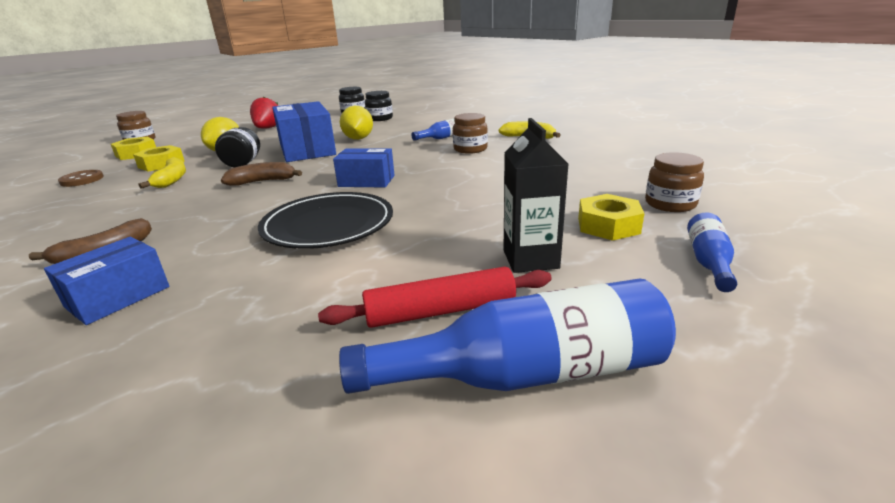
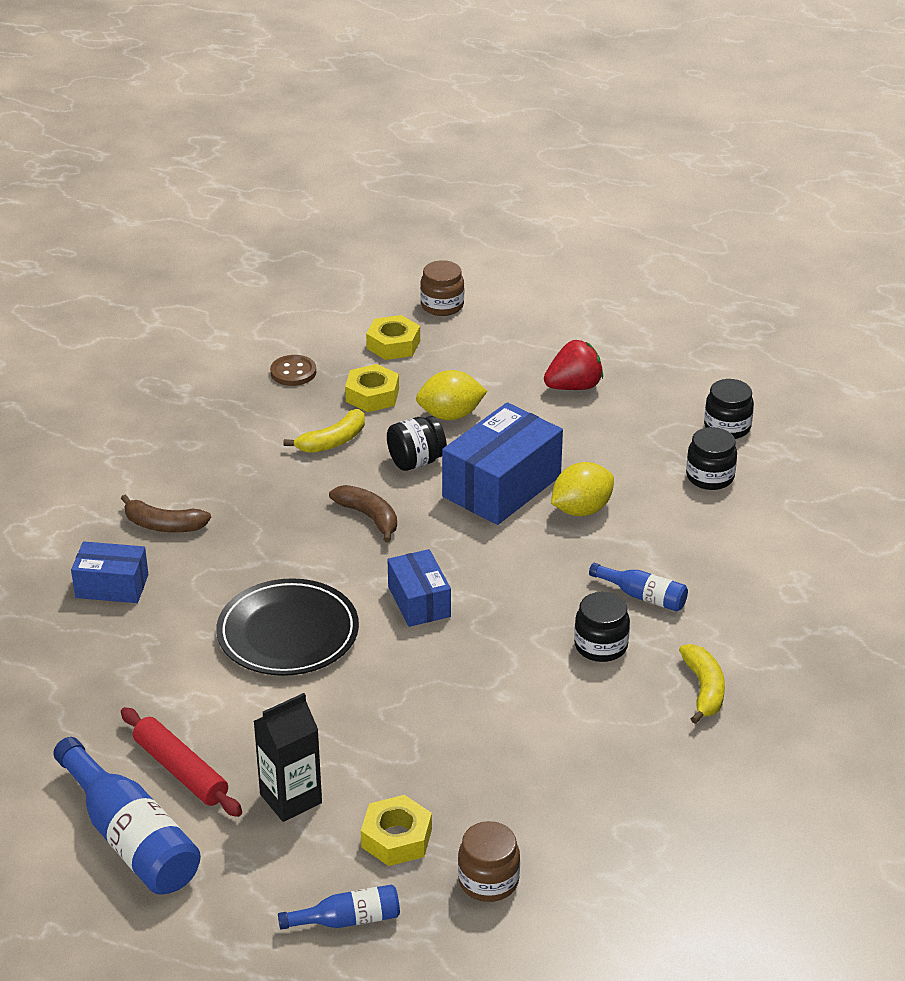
camera: 60 degrees right, 10 degrees up
brown jar [453,113,488,154] -> black jar [574,592,630,662]

